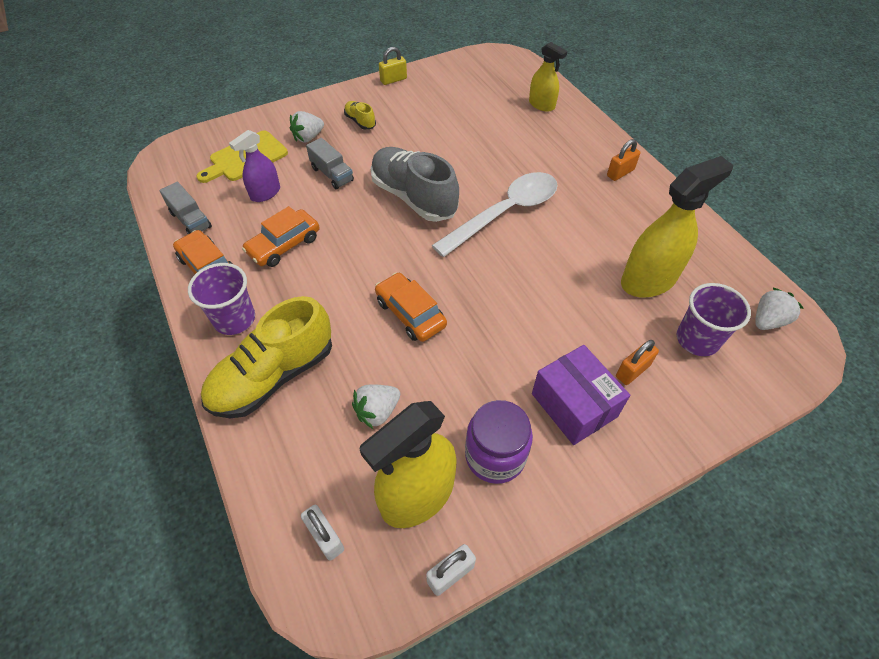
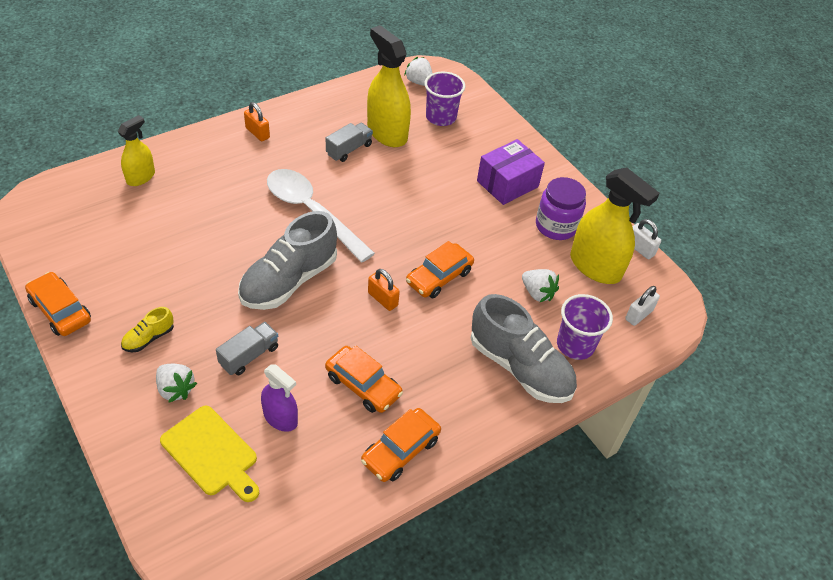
camera: 100 degrees left, 5 degrees down
grey truck [159,182,212,234] -> grey truck moved to [326,123,373,162]
purple cup [188,263,255,335] -> purple cup moved to [557,294,613,360]
yellow shoe [201,296,332,418] -> grey shoe [471,294,577,403]
yellow padlock [379,47,407,85] -> orange car [25,272,91,336]
orange padlock [616,340,659,385] -> orange padlock moved to [368,269,400,311]

